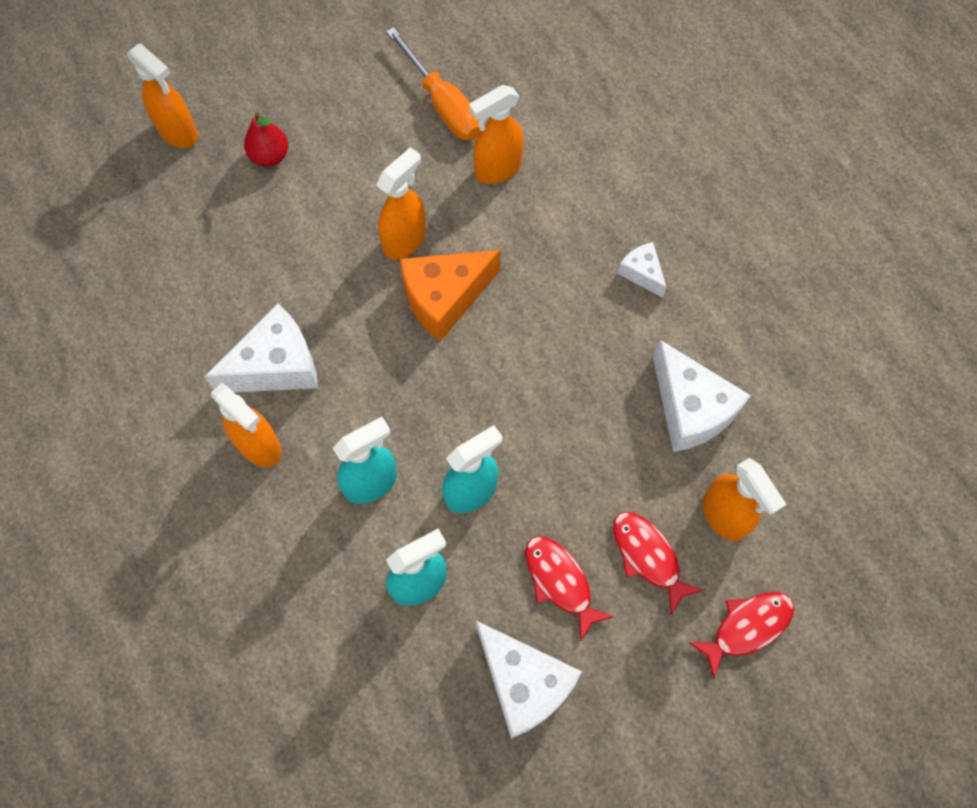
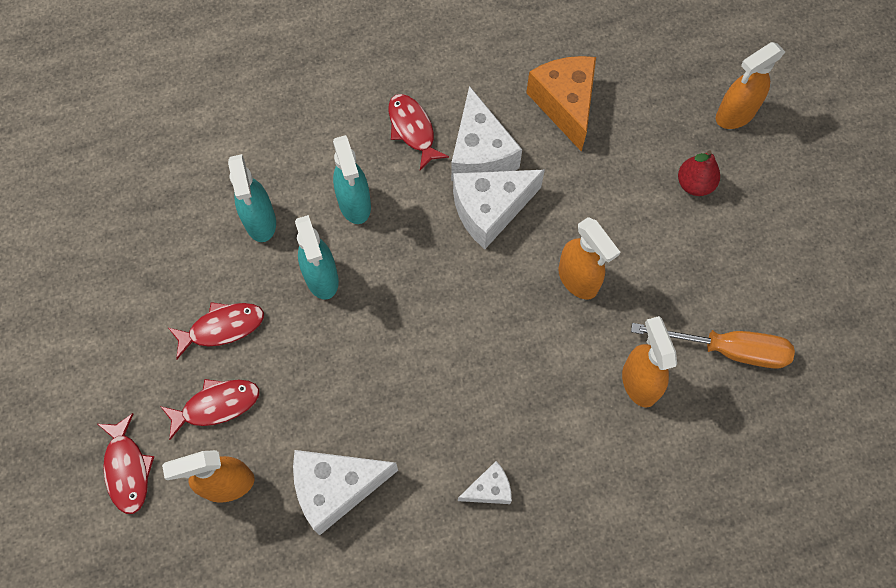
camera: 105 degrees right, 0 degrees up
orange spray bottle [211,383,282,467] -> red fish [388,94,449,170]
orange screwdriver [386,27,481,140] -> orange screwdriver turned 150 degrees counterclockwise [631,323,795,369]
orange cheese [400,250,500,341] -> orange cheese moved to [526,56,596,152]
white cheese [476,621,582,739] -> white cheese moved to [453,170,545,249]

